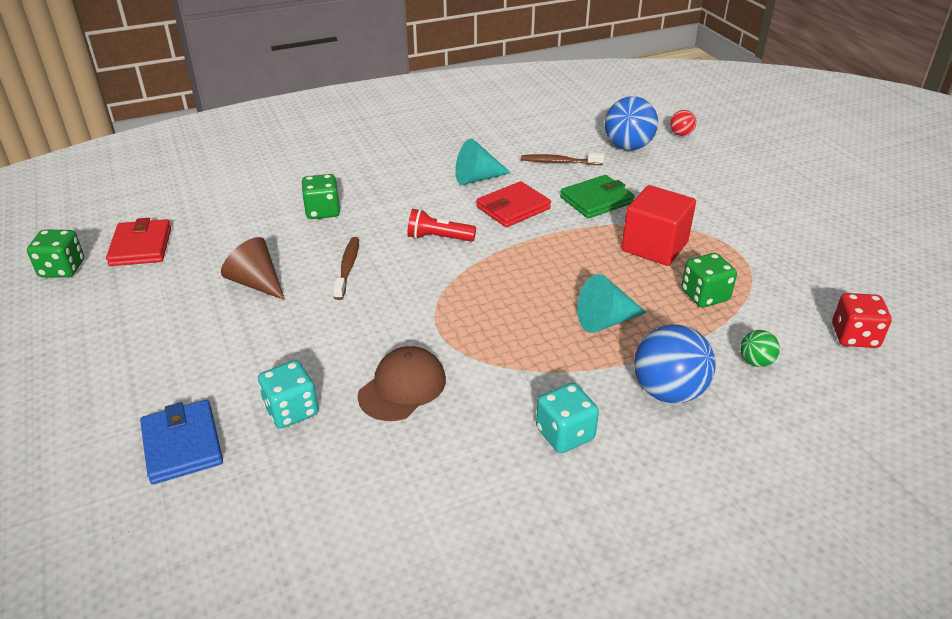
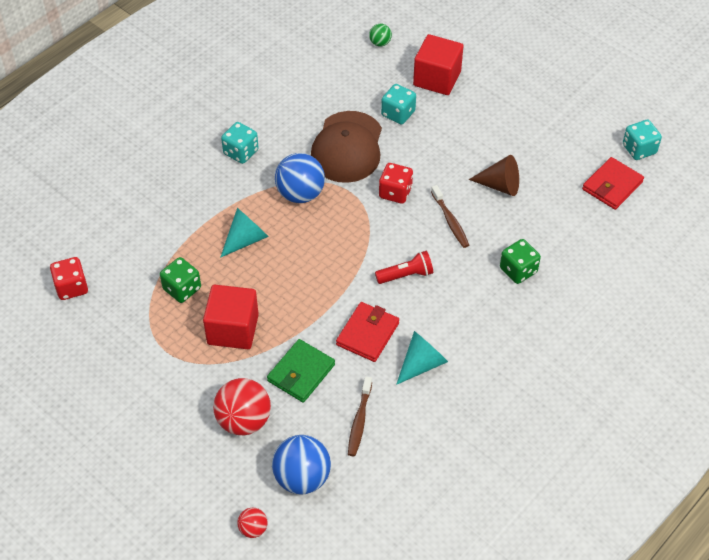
camera: 155 degrees right, 15 degrees up
green dice [27,230,84,278] -> turquoise dice [623,120,662,160]
red wallet [106,218,171,266] -> red wallet turned 75 degrees clockwise [582,157,644,210]
blue wallet [140,400,223,484] -> red cube [413,34,463,95]
brown cap [358,346,446,421] -> brown cap [311,111,382,183], size x1.52
brown toothbrush [521,153,604,165] -> brown toothbrush turned 120 degrees clockwise [348,376,372,456]
blue ball [634,324,716,404] -> blue ball moved to [275,153,325,203]
green ball [740,330,780,367] -> green ball moved to [369,24,392,47]
none -> red ball [213,378,271,435]
none -> red dice [379,163,413,204]

